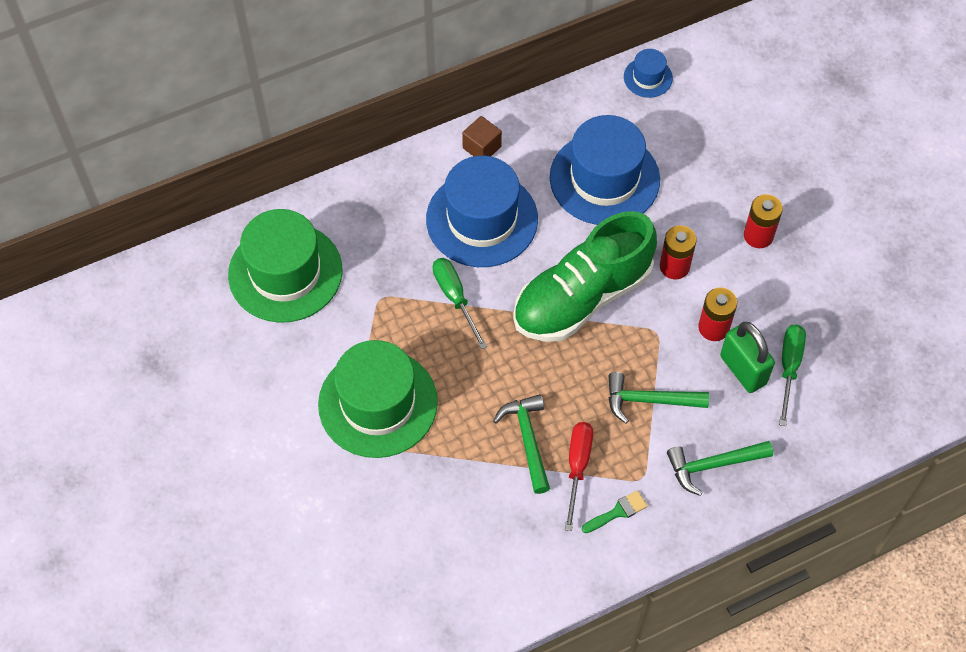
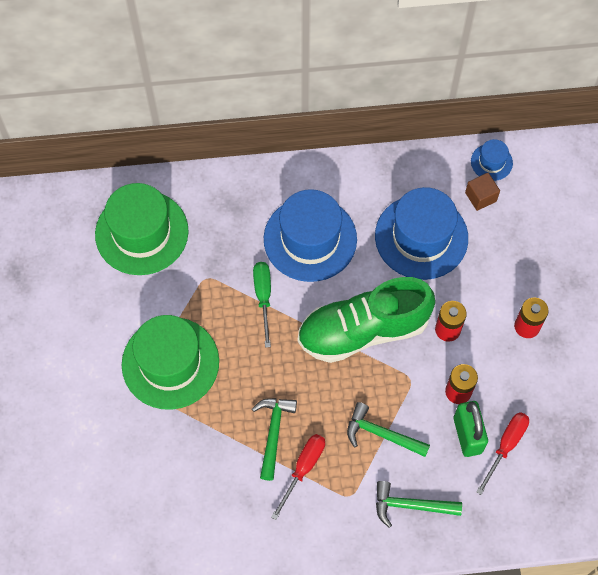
camera: 20 degrees right, 5 degrees up
brown cube [462,116,502,156] -> brown cube moved to [465,173,500,211]
green brush [582,490,647,533] -> none
green screwdriver [779,324,806,426] -> red screwdriver [476,412,529,495]

